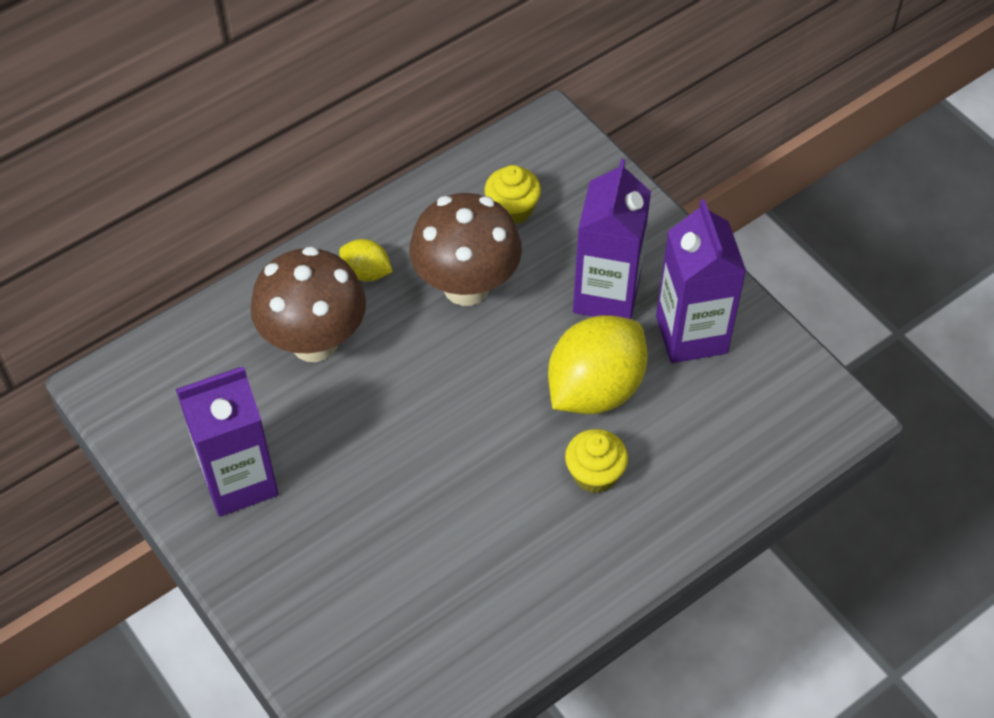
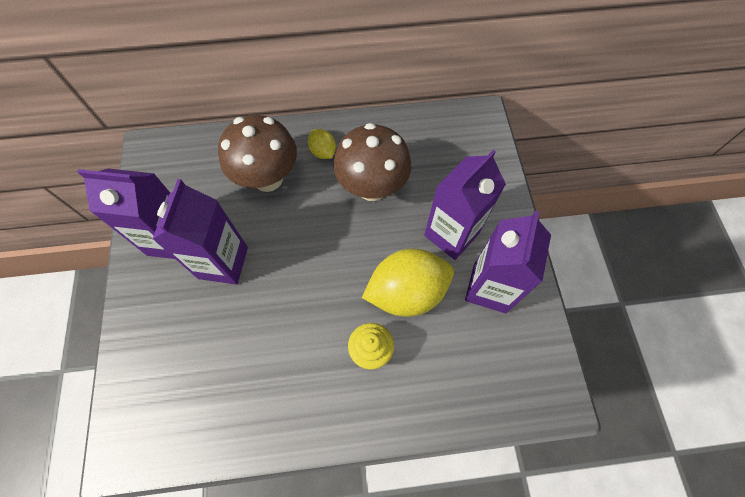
camera: 30 degrees right, 10 degrees up
yellow cupcake [485,165,541,224] -> none
none -> purple carton [152,179,248,285]

